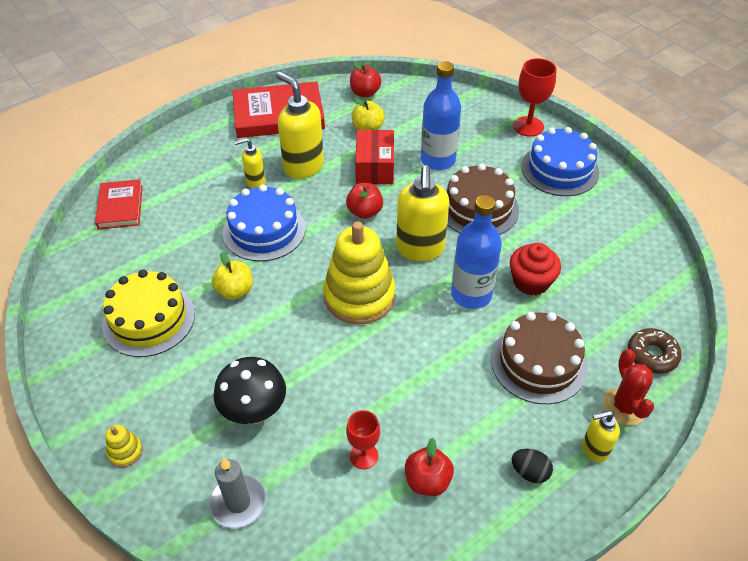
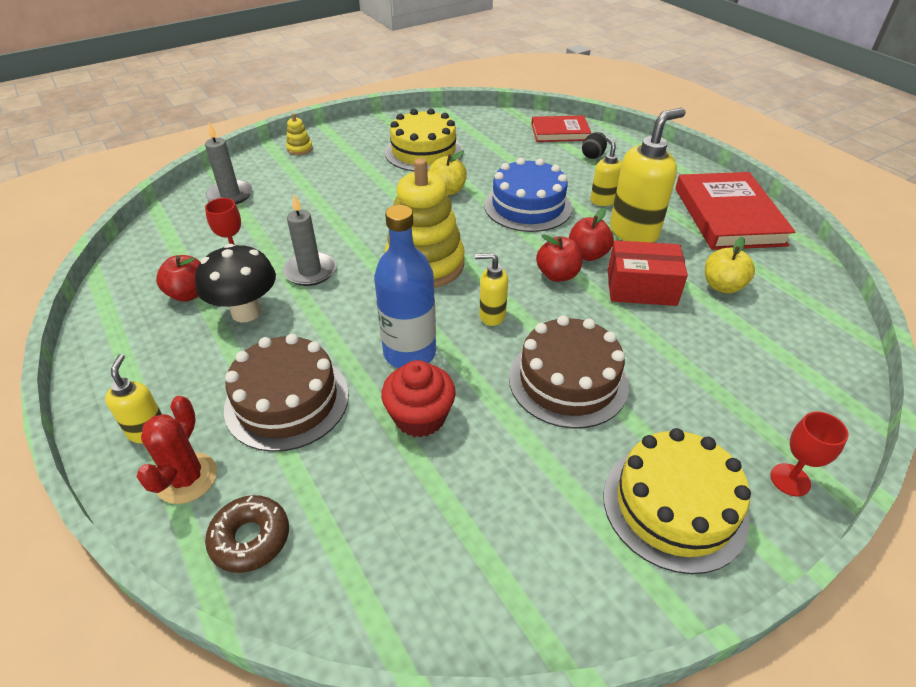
camera: 95 degrees right, 5 degrees down
black mushroom [213,357,286,424] -> black mushroom moved to [195,244,276,322]
red apple [350,61,381,98] -> red apple moved to [569,208,614,261]
yellow soap dispenser [396,165,449,261] -> yellow soap dispenser [475,253,508,326], size x0.54
blue bottle [421,61,461,170] -> none
black egg [511,449,553,483] -> black egg moved to [582,132,607,159]
red goblet [513,58,556,137] -> red goblet [770,412,848,496], size x0.66
blue cake [521,127,599,196] -> yellow cake [603,428,751,574]
red cactus [603,349,654,426] -> red cactus turned 75 degrees counterclockwise [137,396,217,504]
none -> grey candle [283,194,336,286]

